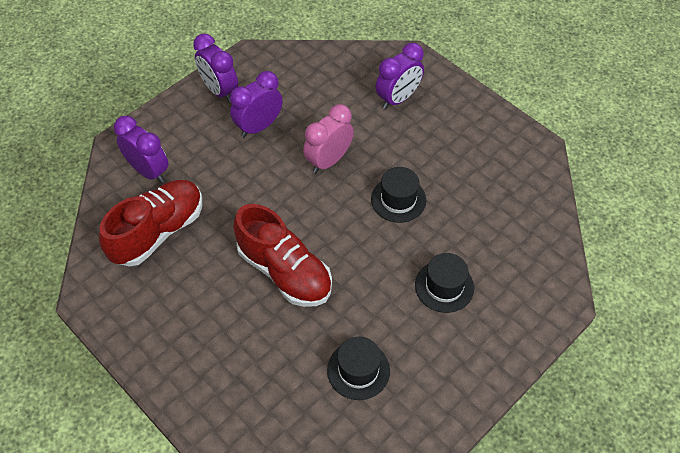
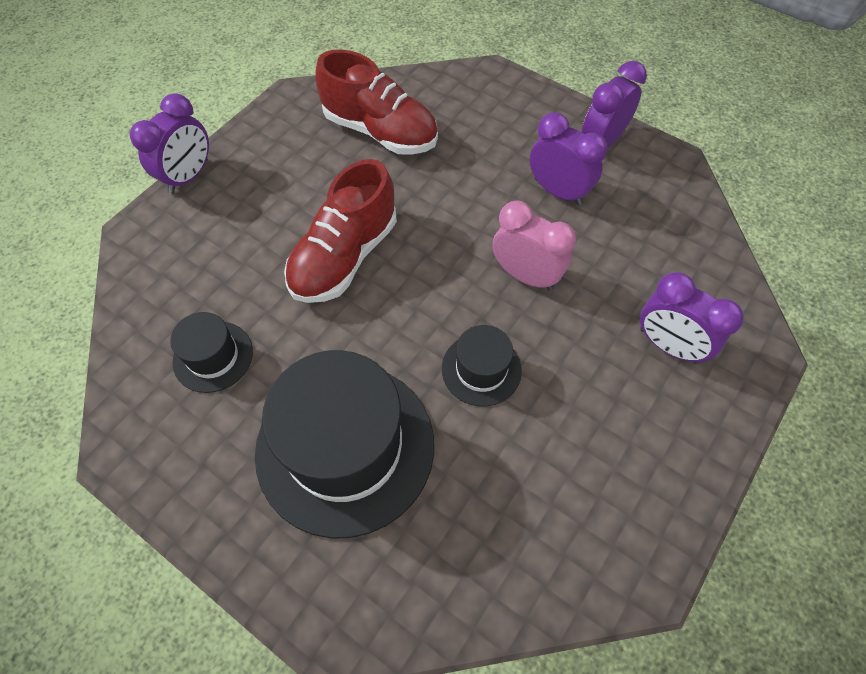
camera: 80 degrees right, 5 degrees up
purple clock [114,116,169,183] -> purple clock moved to [130,93,209,194]
black hat [415,253,474,313] -> black hat [255,350,434,539], size x2.09

